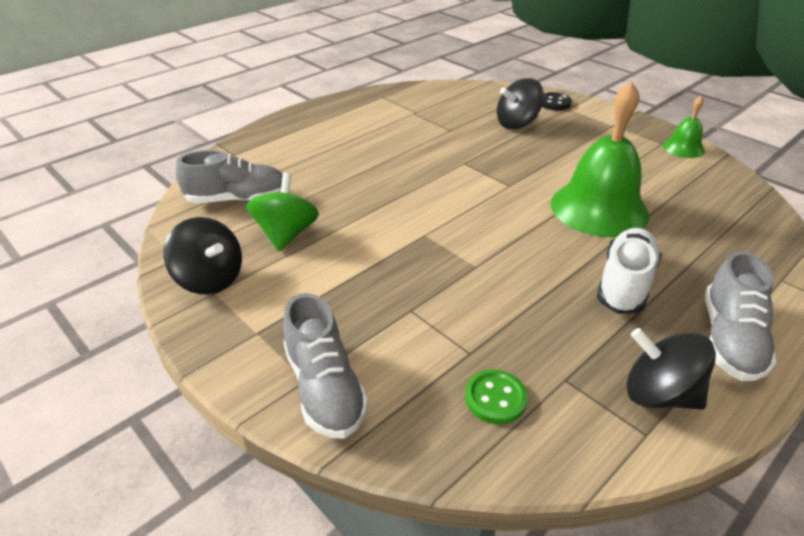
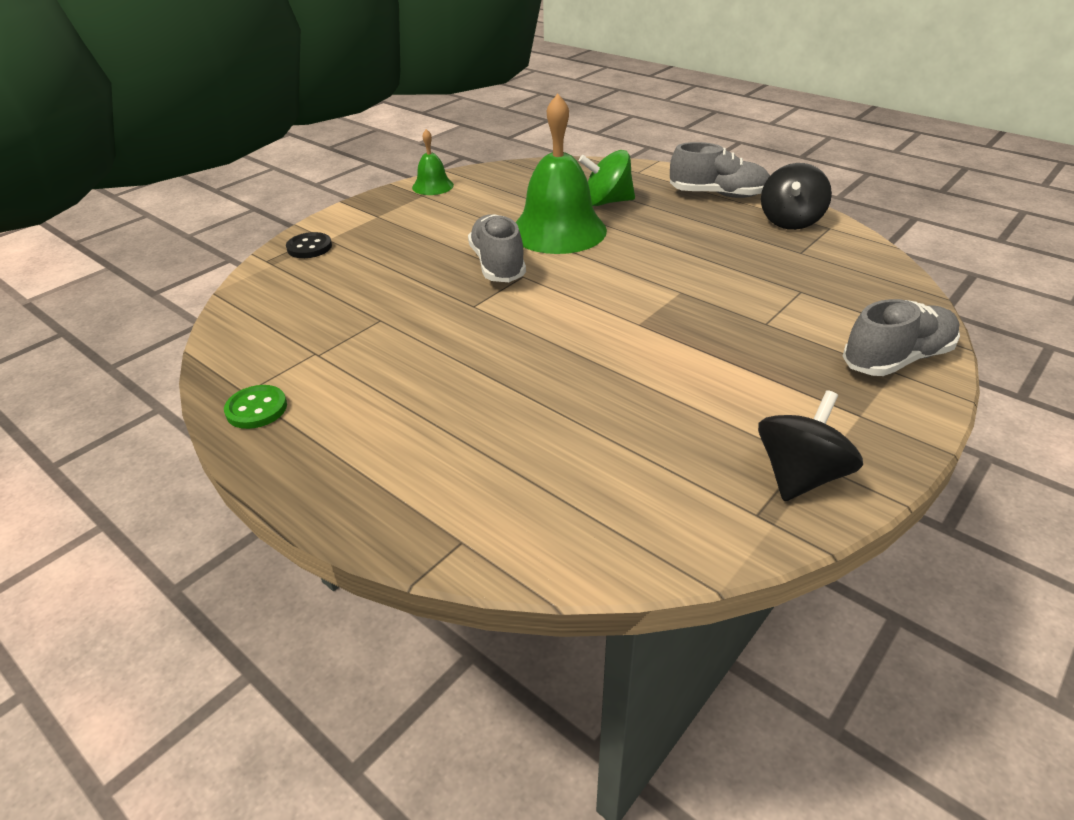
camera: 95 degrees left, 0 degrees up
grey shoe [176,150,283,203] -> grey shoe moved to [468,214,526,282]
green spinning top [247,173,319,251] -> green spinning top moved to [579,150,635,206]
green button [465,370,528,424] -> green button moved to [224,385,287,429]
black spinning top [497,78,544,129] -> none
white shoe [597,228,662,314] -> none

